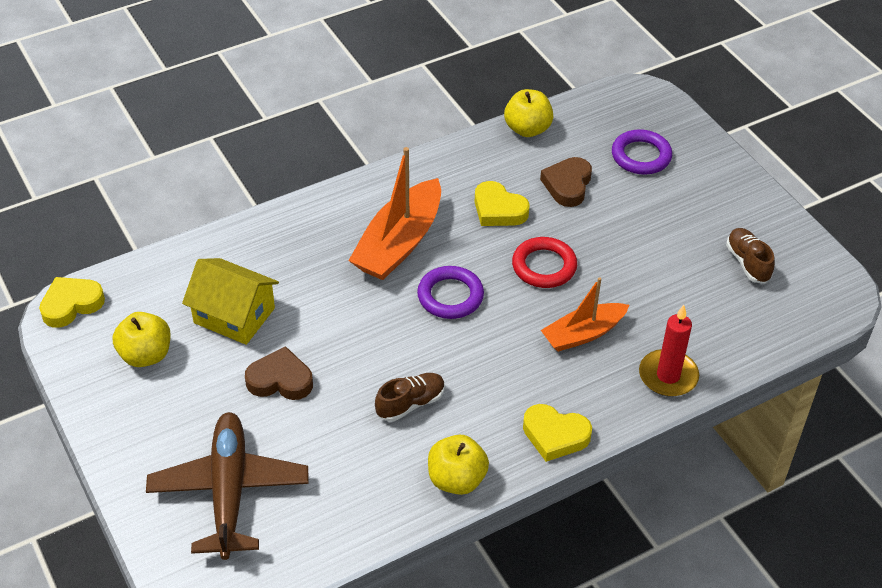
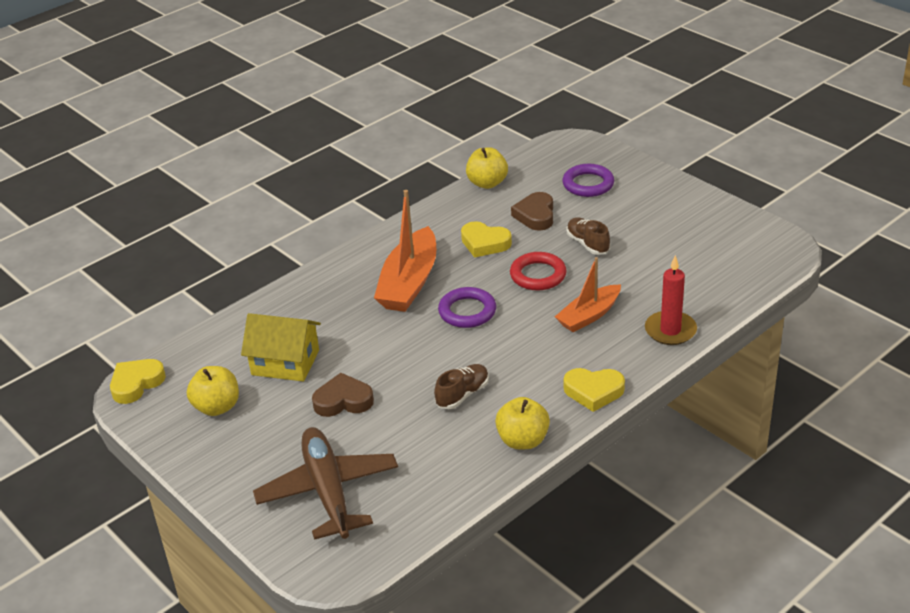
camera: 10 degrees left, 10 degrees down
brown shoe [726,228,775,283] -> brown shoe moved to [567,217,610,255]

